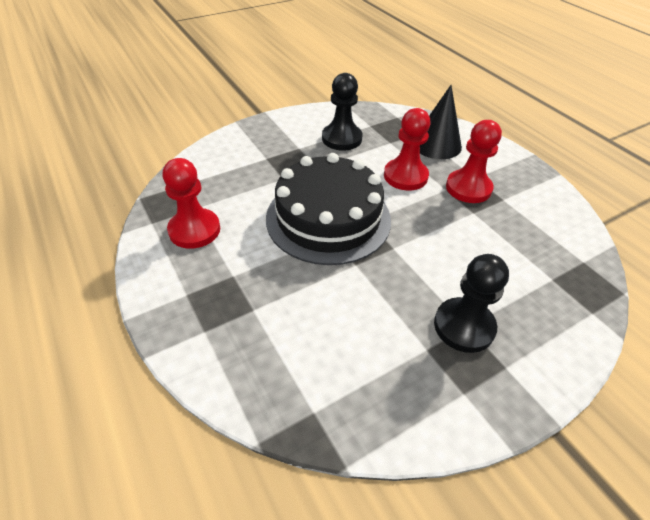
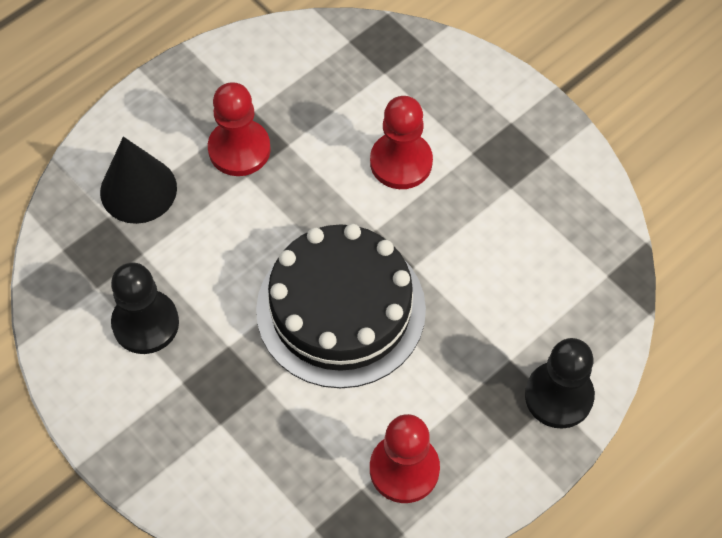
camera: 100 degrees left, 15 degrees up
red pawn [384,108,431,191] -> red pawn moved to [370,96,433,189]
black pawn [434,254,509,353] -> black pawn moved to [525,338,595,429]

